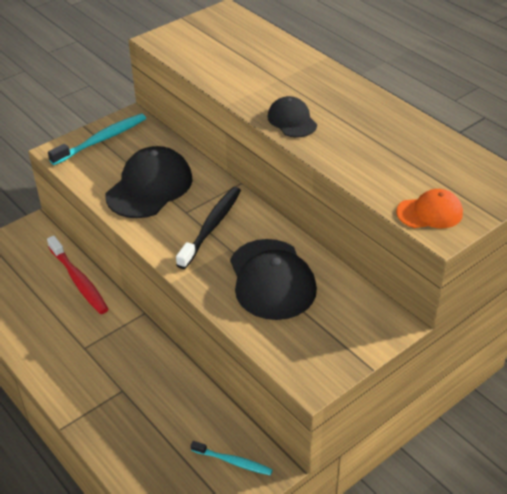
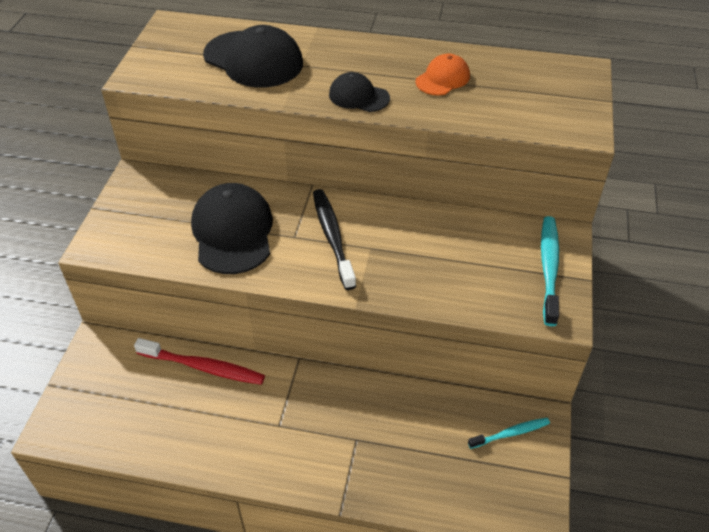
camera: 40 degrees left, 5 degrees up
turquoise toothbrush [48,114,146,165] -> turquoise toothbrush moved to [541,216,559,326]
black cap [230,239,317,320] -> black cap moved to [203,25,303,88]
orange cap [396,189,463,228] -> orange cap moved to [415,54,470,95]

